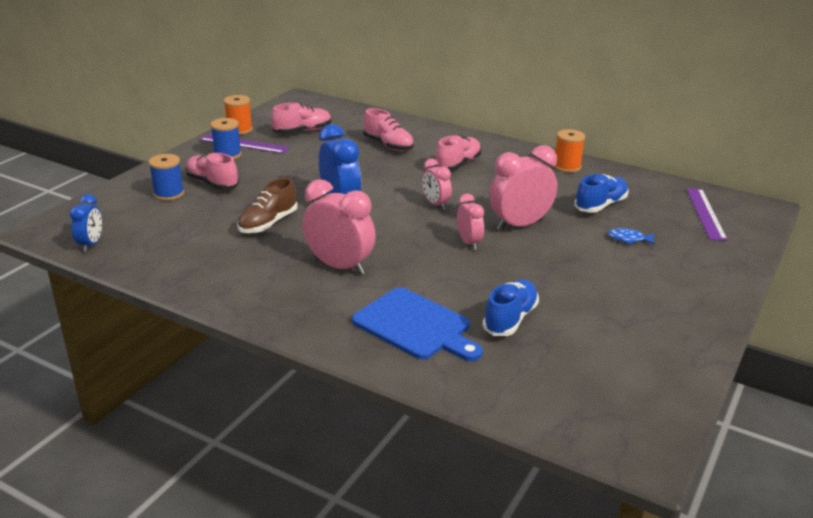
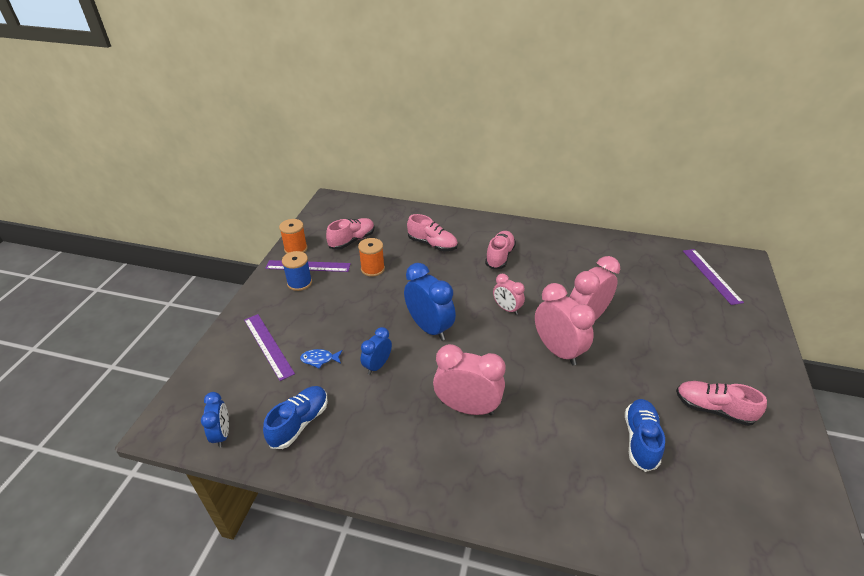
camera: 15 degrees left, 10 degrees up
blue spool [149,154,184,201] -> purple ruler [244,314,295,381]
pink shoe [186,153,239,190] -> pink shoe moved to [676,381,767,426]
brown shoe [238,178,297,234] -> blue clock [360,327,392,375]
blue cutting board [352,287,483,361] -> none
pink clock [457,193,484,250] -> pink clock [535,283,595,366], size x1.74
orange spool [554,129,585,173] -> orange spool moved to [358,238,385,277]
blue shoe [574,174,629,213] -> blue shoe moved to [263,386,328,449]
blue fish [608,228,655,245] -> blue fish moved to [300,349,343,369]

